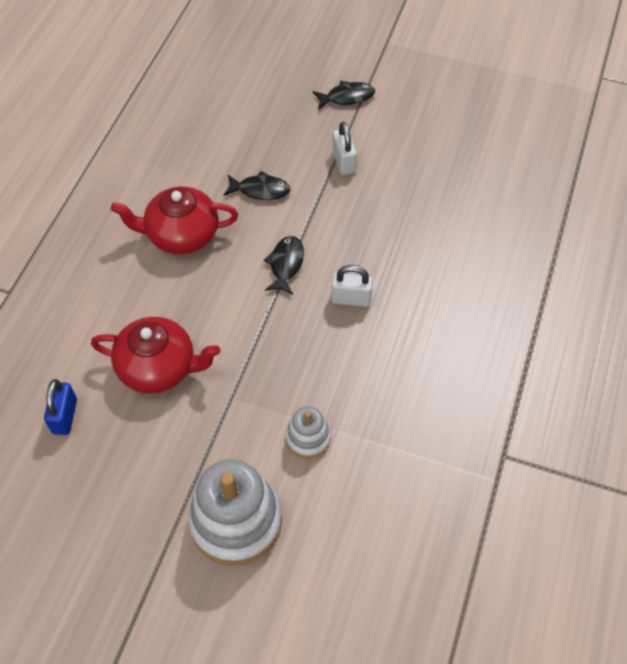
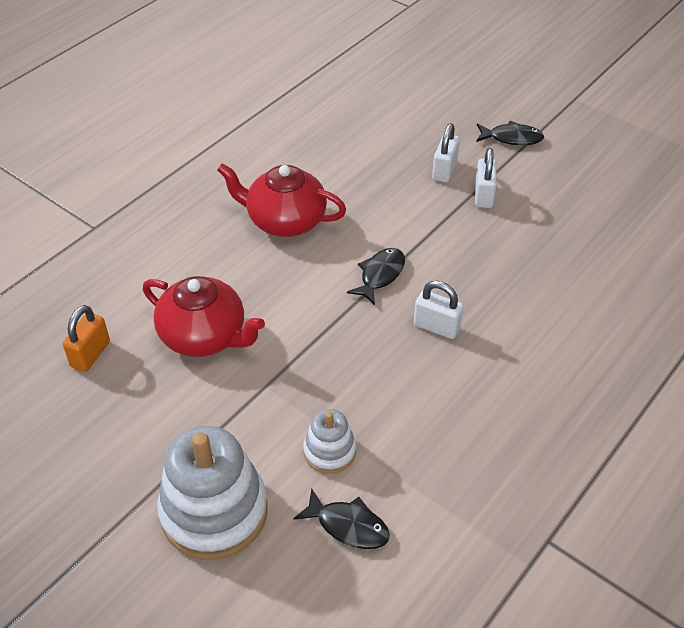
camera: 20 degrees right, 10 degrees down
blue padlock [44,379,77,435] -> orange padlock [63,305,110,372]
black fish [223,171,290,200] -> black fish moved to [293,488,390,549]
none -> white padlock [432,123,460,183]

